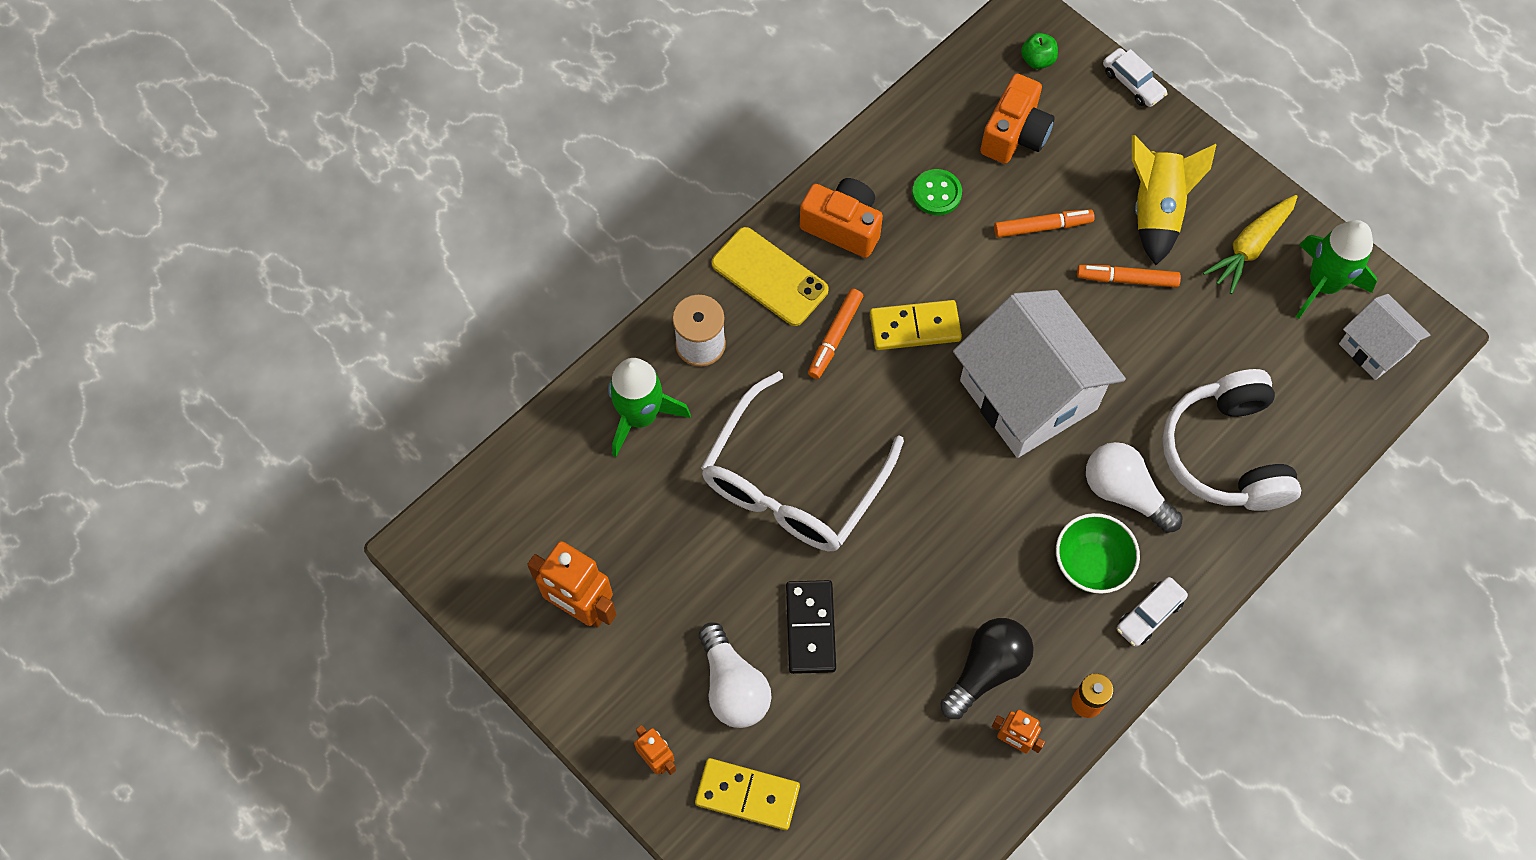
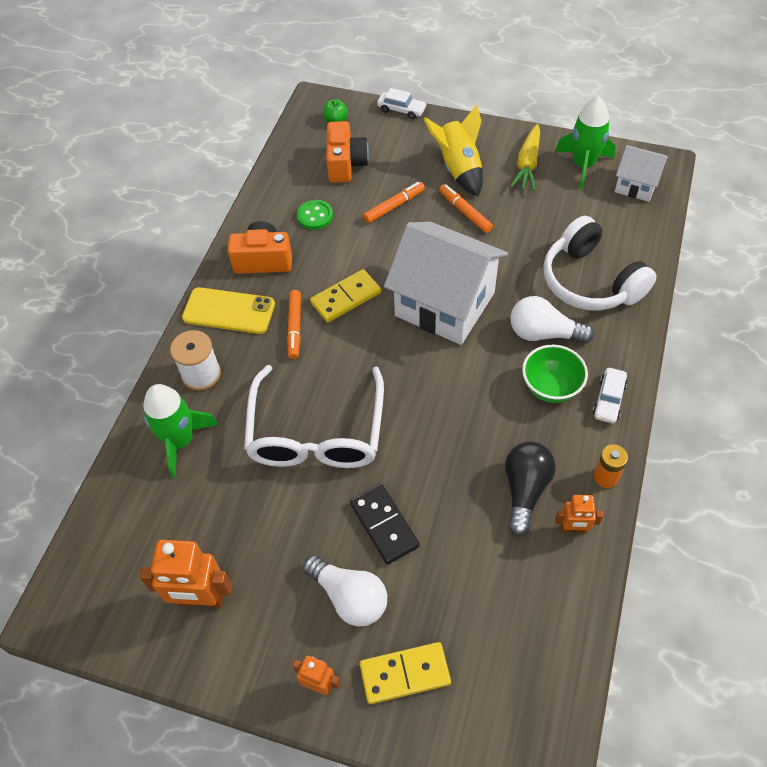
camera: 25 degrees left, 10 degrees down
orange marker [1077,265,1181,287] -> orange marker turned 75 degrees clockwise [439,184,493,233]

